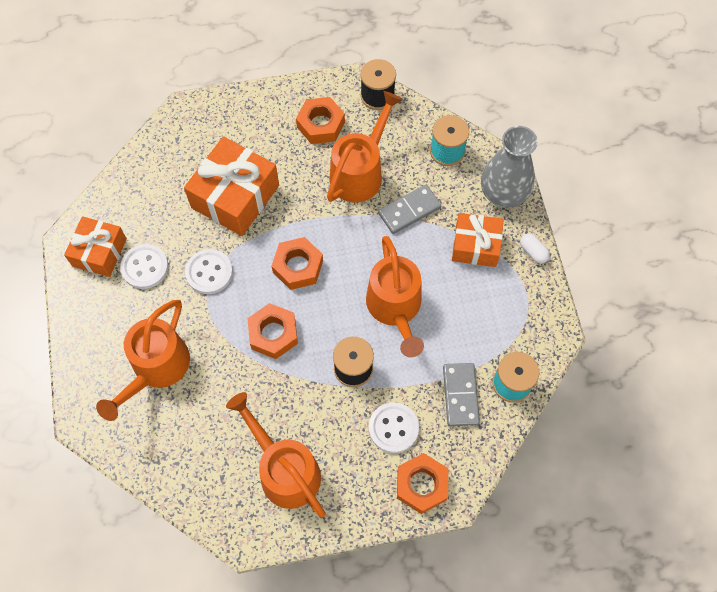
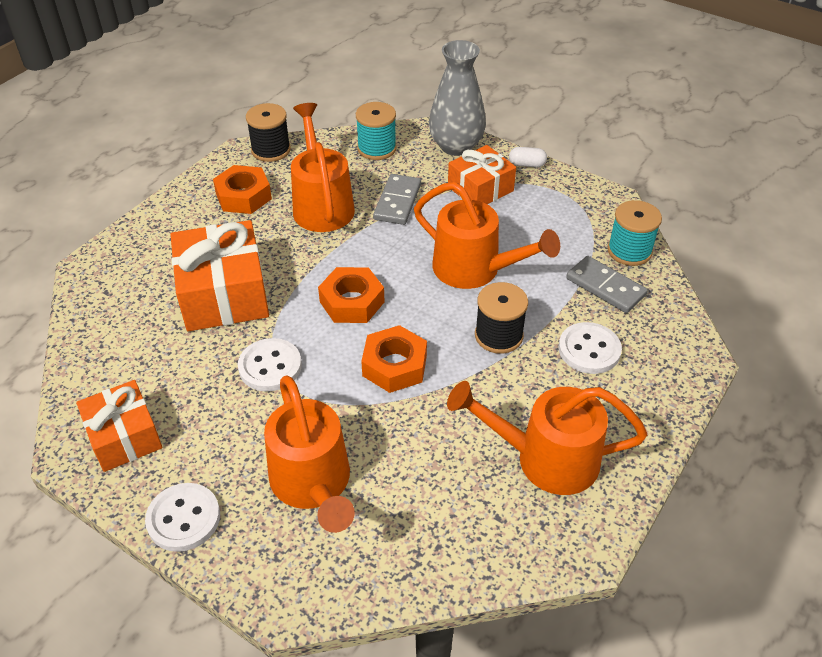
camera: 45 degrees left, 20 degrees down
white button [120,244,169,289] -> white button moved to [145,483,220,552]
orange nut [397,453,448,514] -> none

